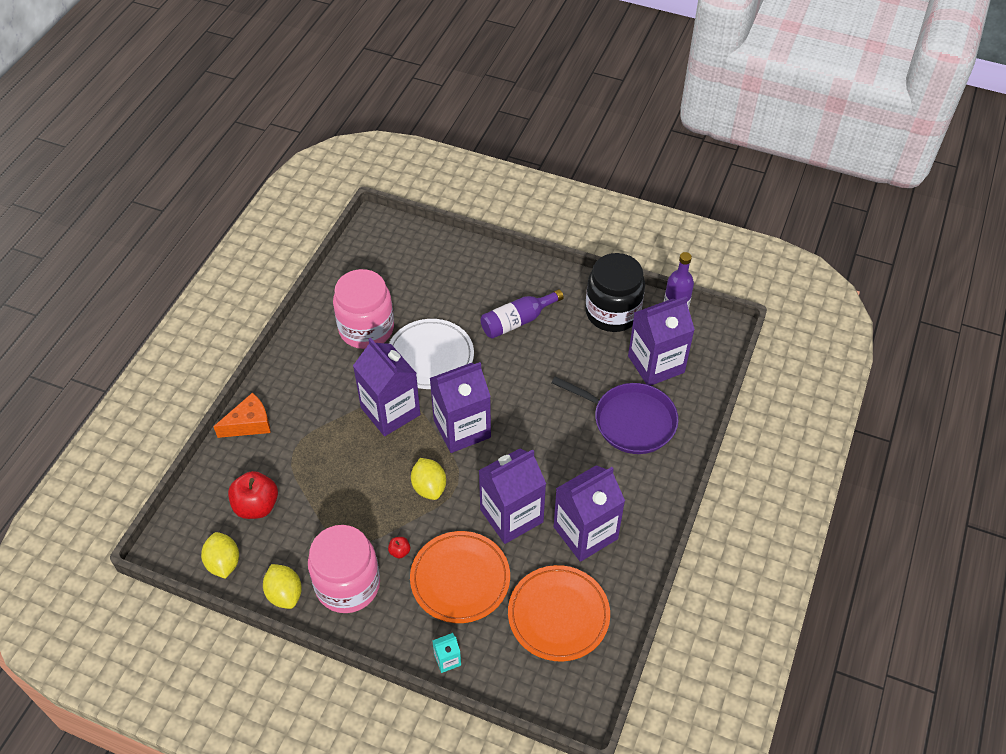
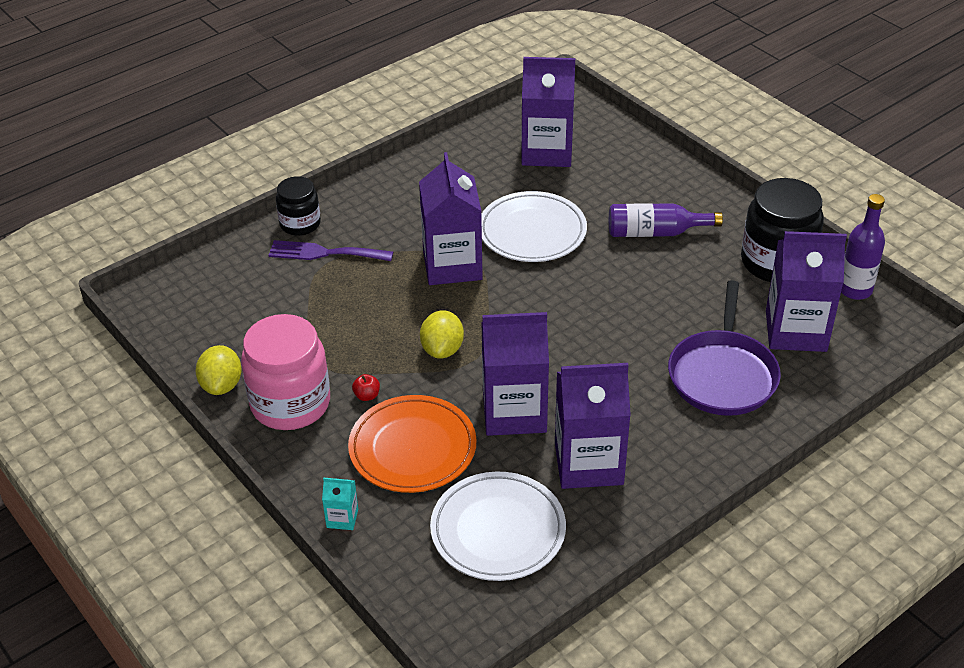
camera: 30 degrees right, 10 degrees down
yellow lemon [201,532,239,579] -> none
orange cheese [213,393,271,438] -> black jar [276,176,321,236]
red apple [228,471,278,519] -> none
pink jar [333,269,394,349] -> none
purple carton [430,362,491,453] -> purple carton moved to [521,57,575,167]
orange plate [508,565,610,661] -> white plate [430,471,566,581]
purple pan [551,376,678,454] -> purple pan turned 45 degrees clockwise [668,280,781,416]
none -> purple fork [268,240,393,261]

